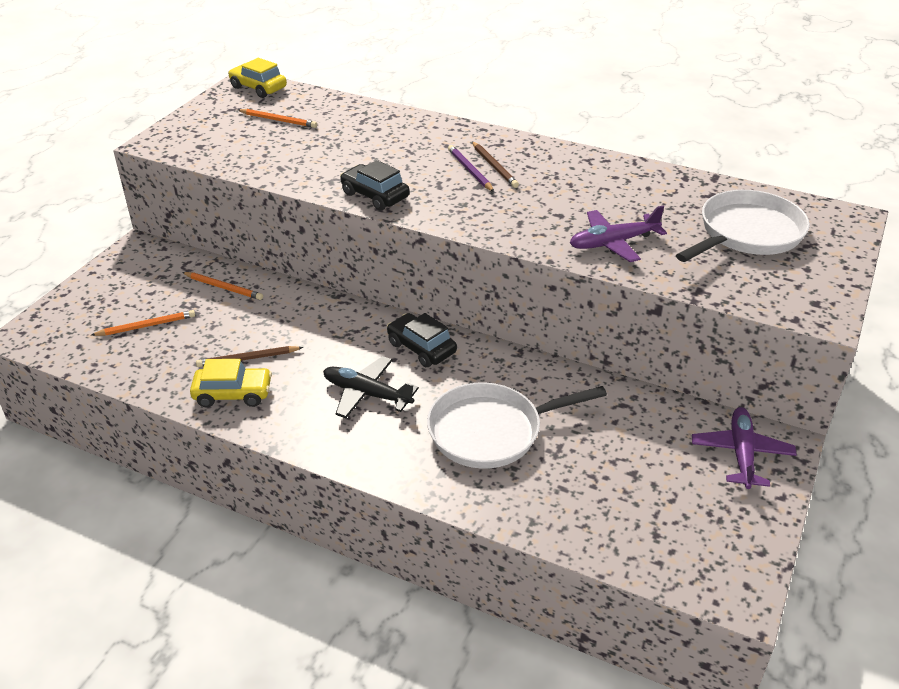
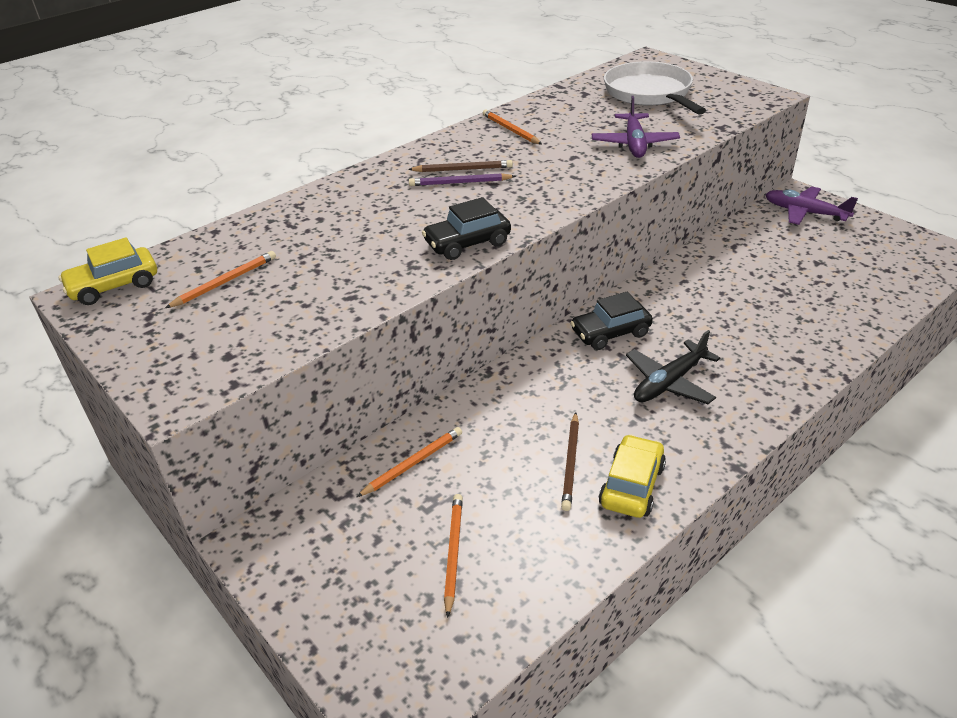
camera: 65 degrees left, 0 degrees up
white pan [427,383,607,469] -> none
none -> orange pencil [483,110,542,144]

